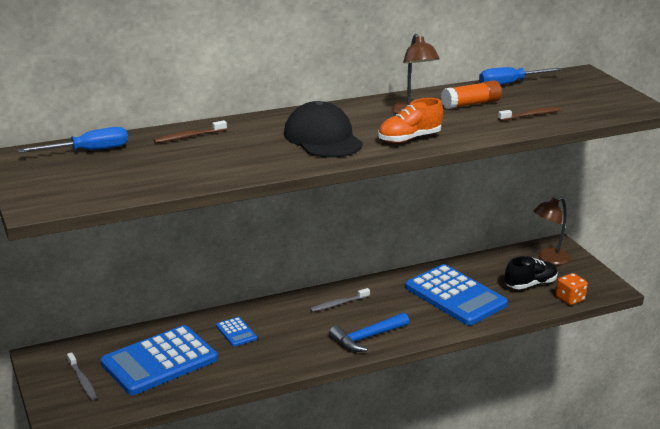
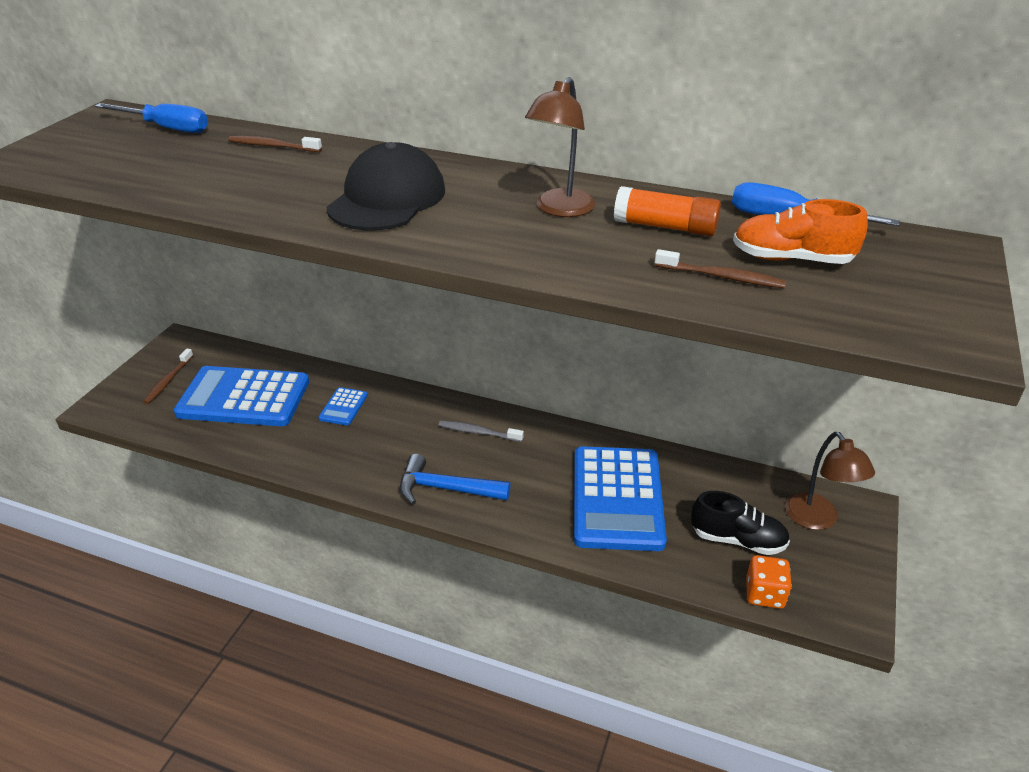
camera: 45 degrees right, 10 degrees up
grey toothbrush [67,352,97,400] -> brown toothbrush [143,349,193,404]
orange shoe [378,98,443,143] -> orange shoe moved to [733,199,868,264]
brown lamp [533,197,571,265] -> brown lamp turned 120 degrees counterclockwise [785,432,875,530]

